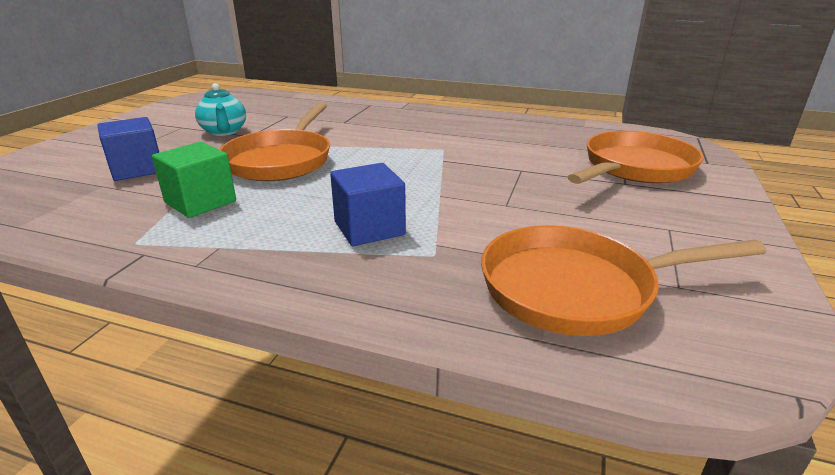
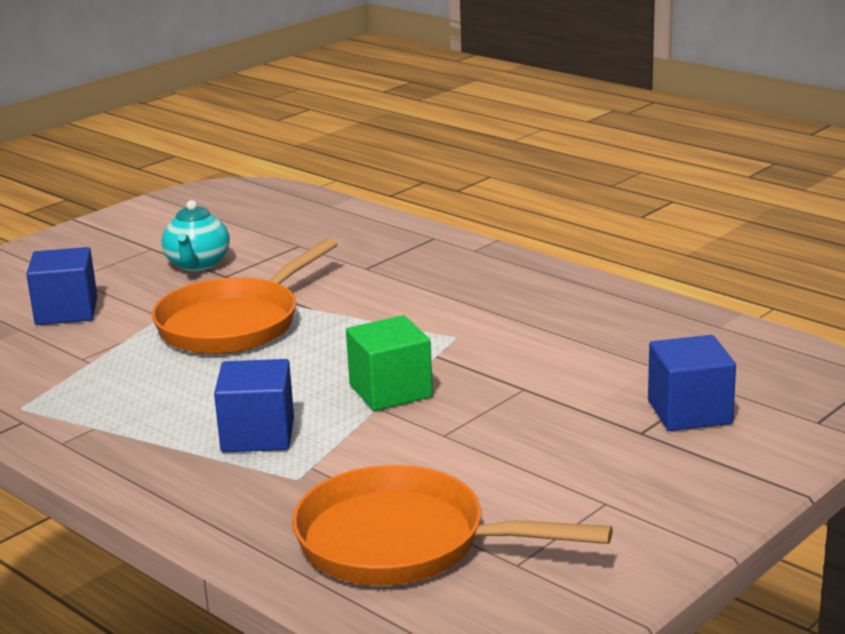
camera: 25 degrees right, 5 degrees down
green cube [152,142,236,218] -> green cube moved to [346,315,433,411]
orange pan [568,131,704,184] -> blue cube [648,335,736,431]

